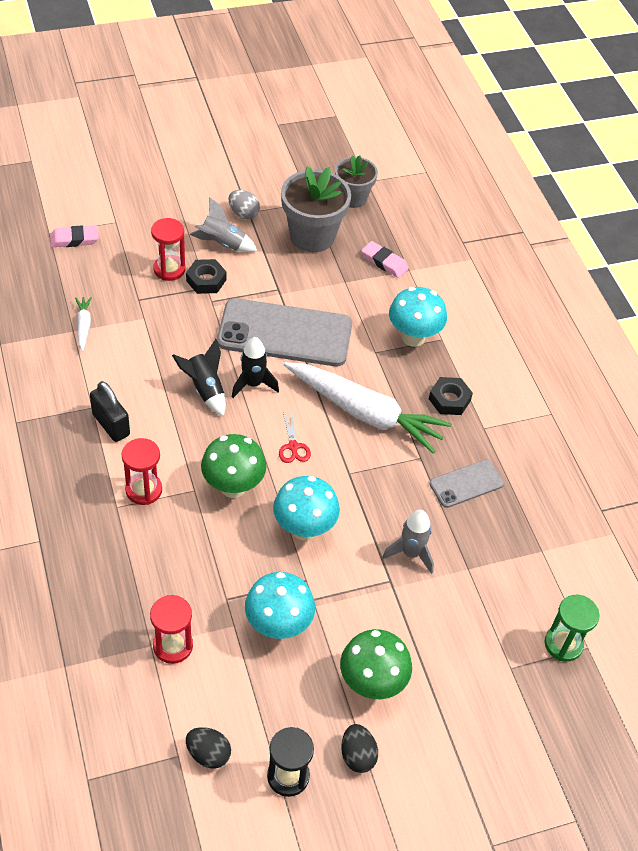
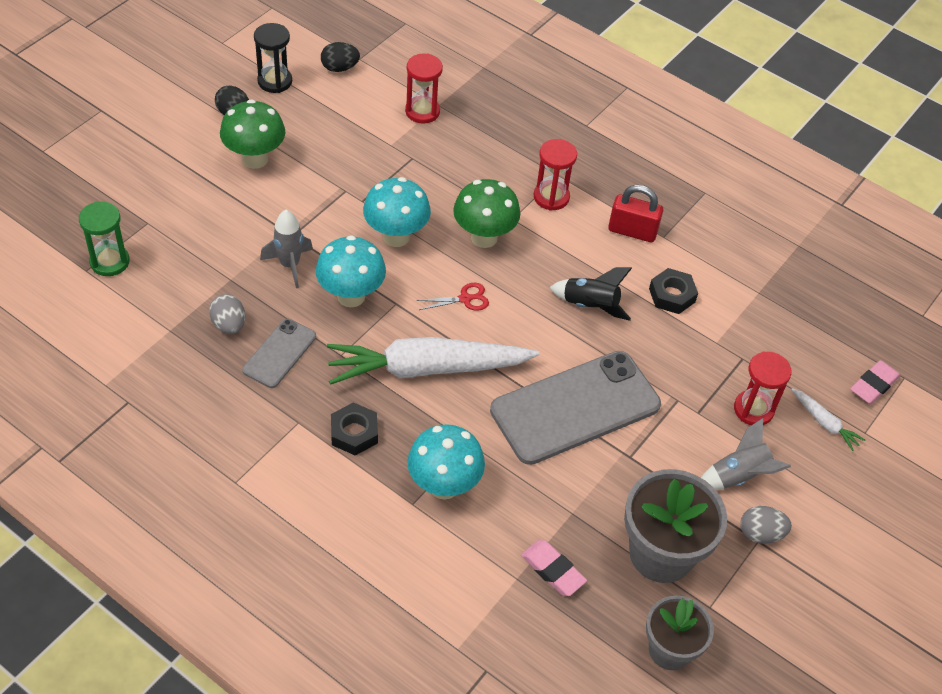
camera: 145 degrees right, 0 degrees up
white carrot [75,297,92,352] -> white carrot moved to [791,388,865,451]
black padlock [90,381,130,442] -> red padlock [608,185,663,242]
black nut [186,259,227,294] -> black nut moved to [649,268,698,314]
black rocket [232,337,279,398] -> none
turquoise mushroom [245,572,315,639] -> turquoise mushroom moved to [316,235,386,307]
red scissors [279,413,311,463] -> red scissors turned 120 degrees clockwise [417,283,489,310]
pink eraser [361,241,409,278] -> pink eraser turned 45 degrees clockwise [521,540,587,596]
none -> grey egg [209,294,245,334]

